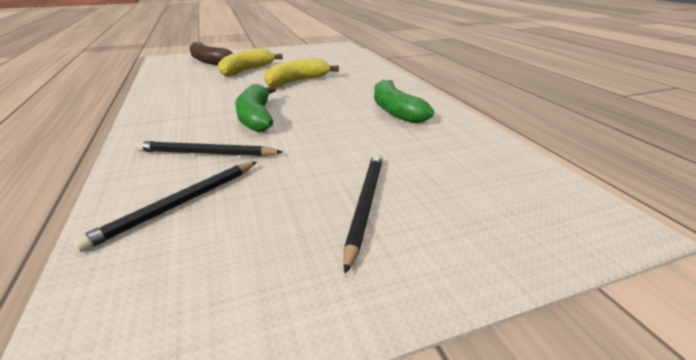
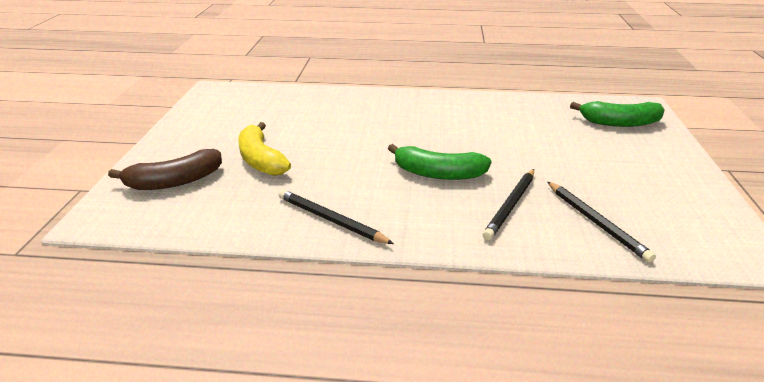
camera: 65 degrees left, 0 degrees up
yellow banana [264,58,339,87] -> none
black pencil [344,154,383,274] -> black pencil moved to [279,189,394,244]
green banana [374,79,434,123] -> green banana moved to [570,101,665,127]

